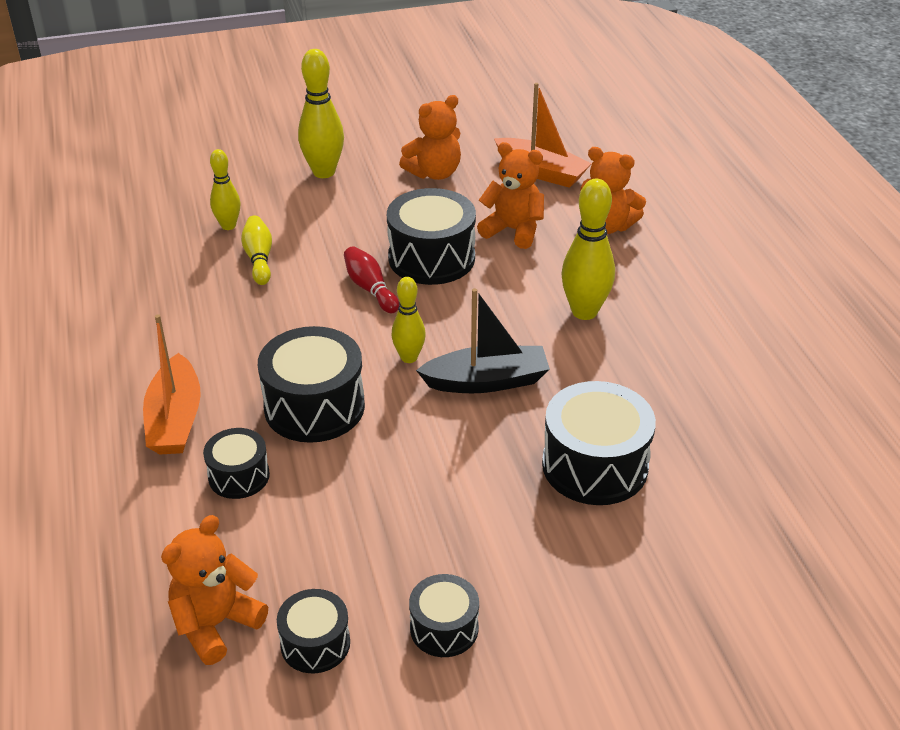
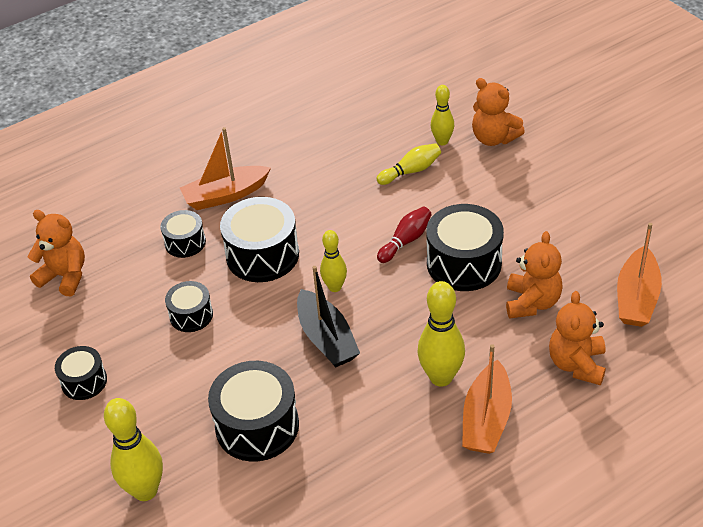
camera: 75 degrees right, 5 degrees up
black drum [277,589,350,673] -> black drum moved to [165,281,213,332]
yellow bowling pin [298,49,344,178] -> yellow bowling pin moved to [104,398,163,501]
orange teddy bear [399,95,461,180] -> orange teddy bear moved to [472,78,525,146]
none -> orange boat [462,344,512,454]

